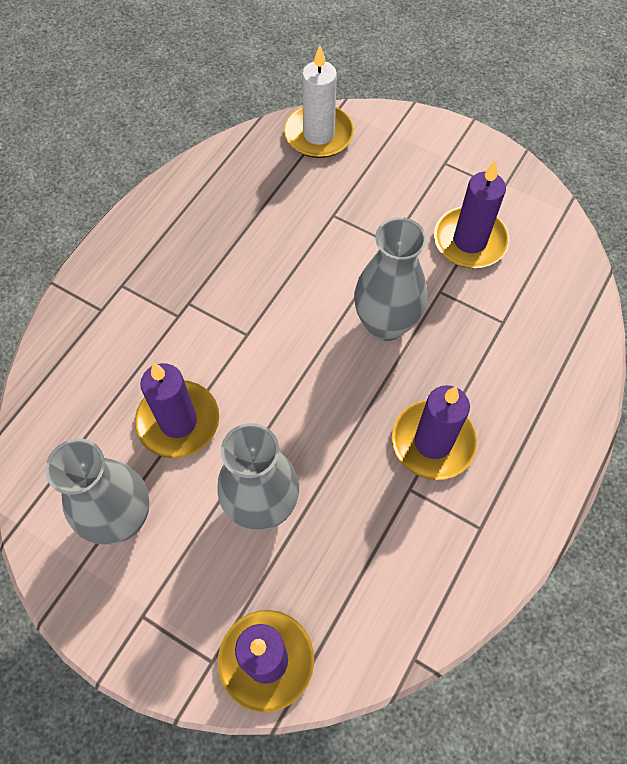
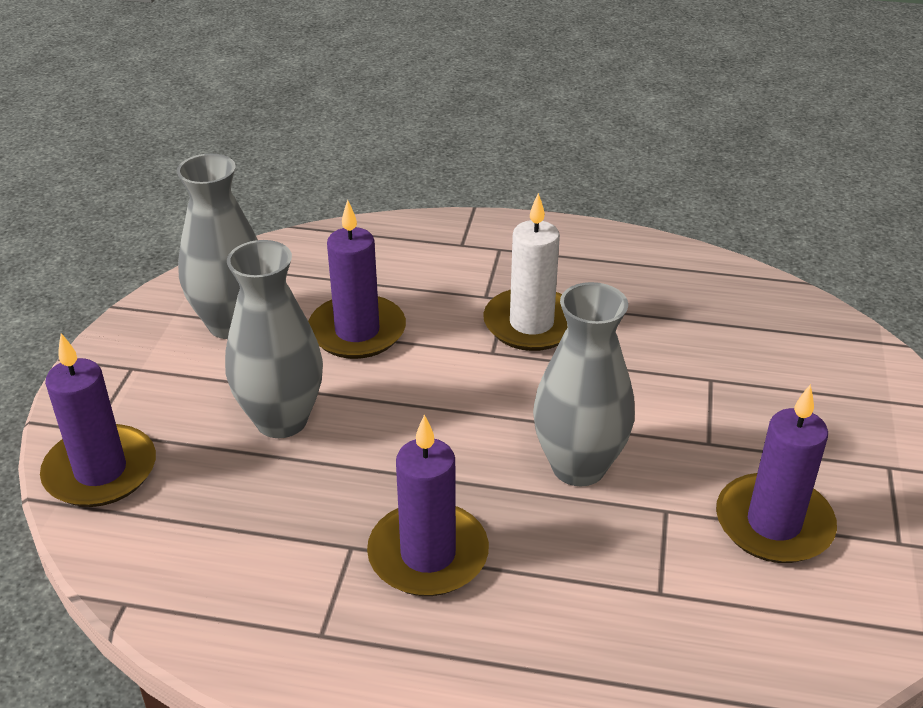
camera: 70 degrees right, 25 degrees down
white candle [284,45,354,158] -> white candle moved to [483,193,568,351]

